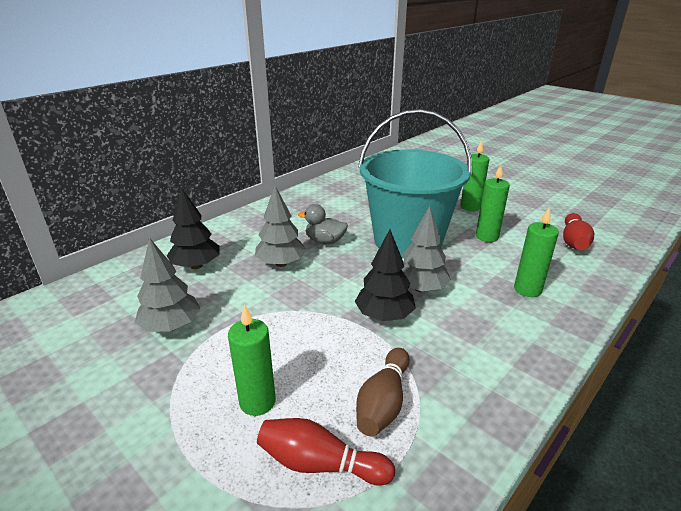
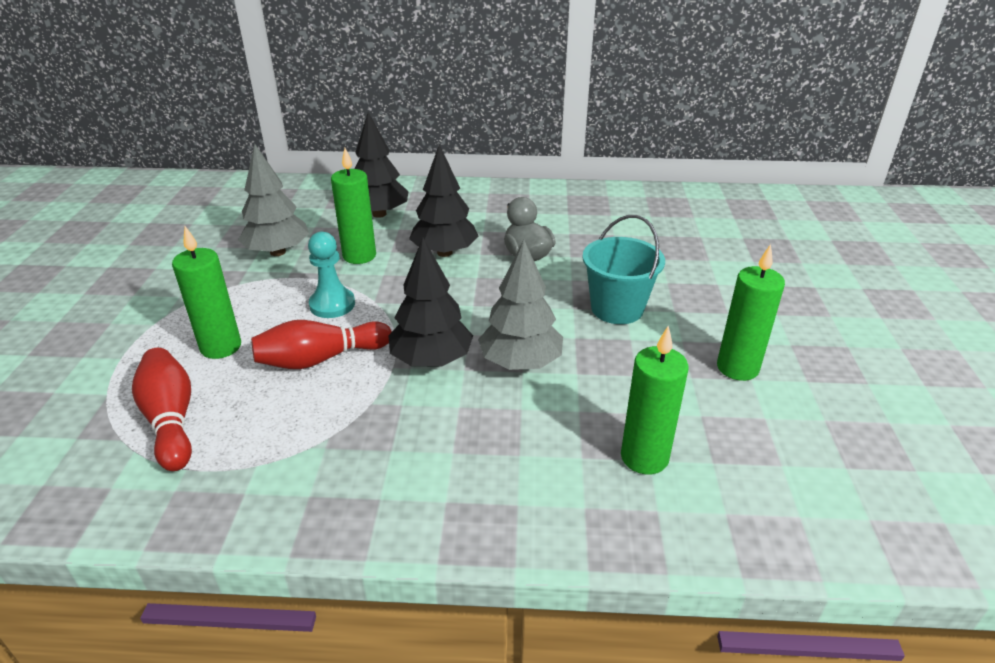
camera: 50 degrees right, 5 degrees up
grey tree [255,186,306,267] -> black tree [409,144,478,257]
brown bowling pin [356,348,410,436] -> none
turquoise bucket [358,109,472,259] -> turquoise bucket [582,215,665,324], size x0.48
green candle [461,140,489,211] -> green candle moved to [331,148,376,264]
red bowling pin [563,213,594,250] -> red bowling pin moved to [251,320,392,369]
none -> turquoise pawn [308,232,355,318]

